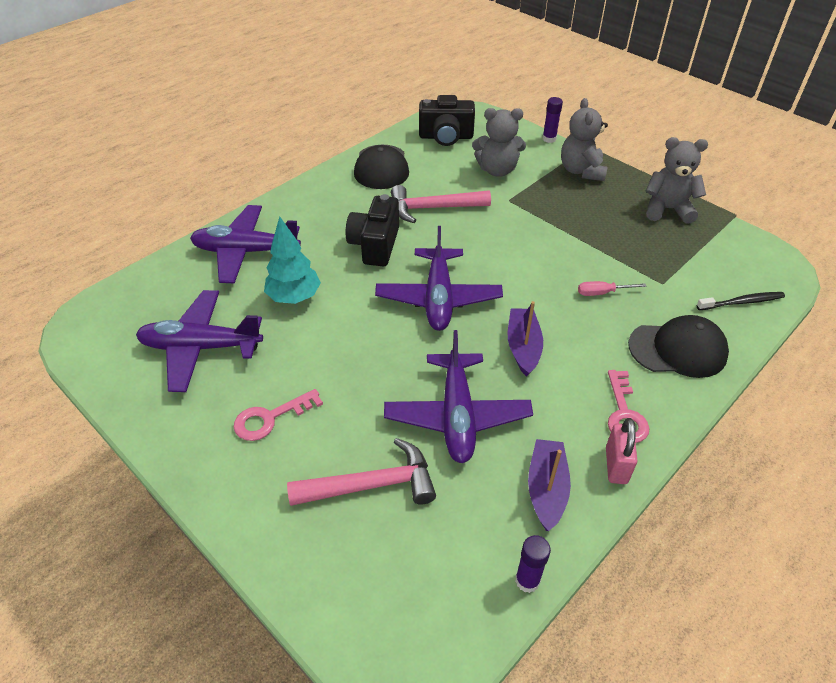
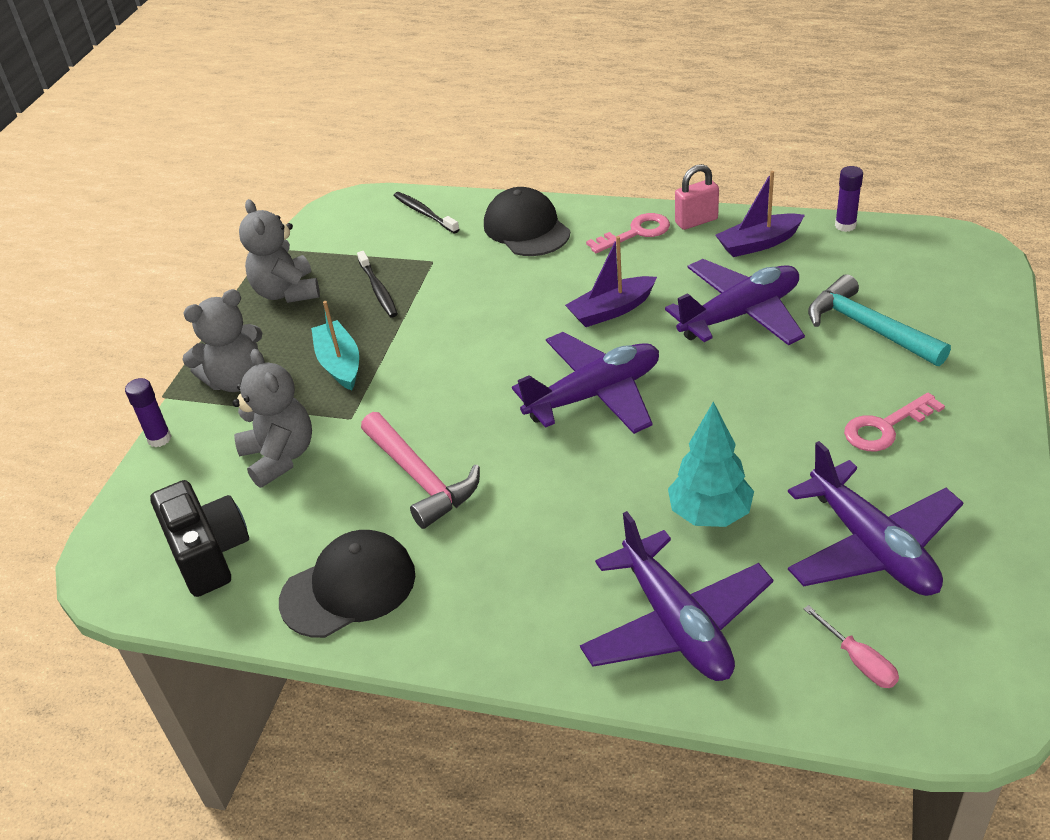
camera: 115 degrees left, 5 degrees down
pink key [234,389,323,441] -> pink key turned 120 degrees clockwise [844,393,945,451]
pink hammer [287,438,436,506] -> turquoise hammer [808,274,951,366]
black camera [346,194,399,266] -> none
pink screwdriver [578,281,647,296] -> pink screwdriver moved to [804,605,899,688]
none -> turquoise boat [311,301,359,391]
none -> black toothbrush [357,251,398,318]

